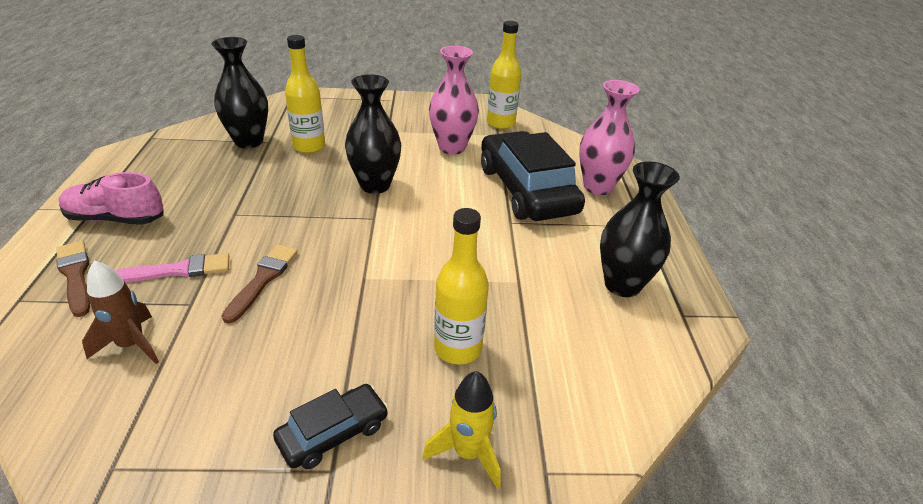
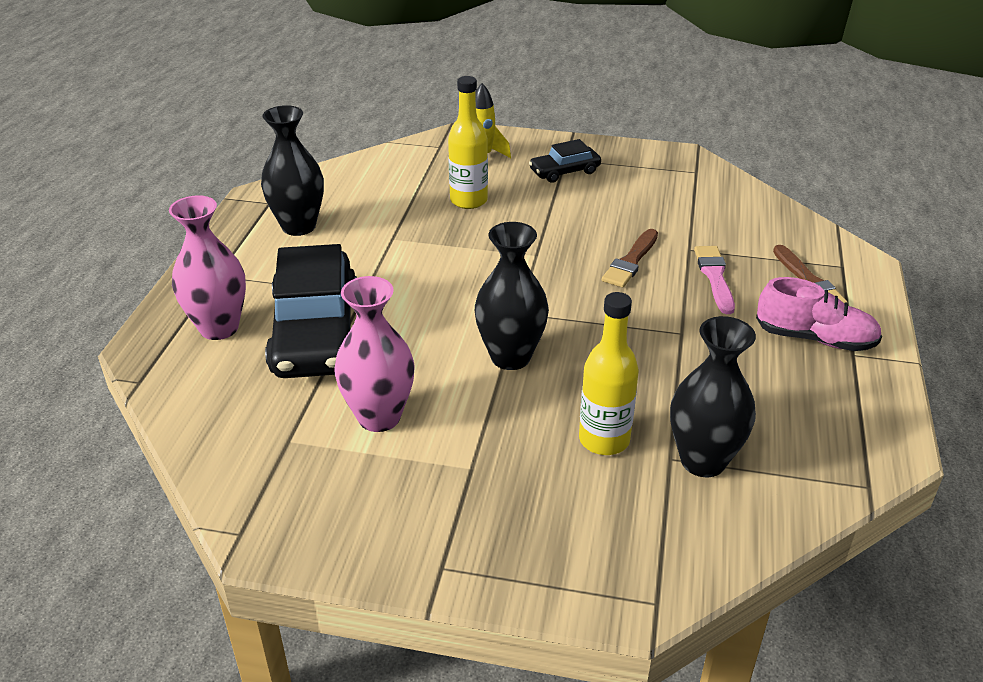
camera: 165 degrees left, 0 degrees up
brown rocket [82,260,159,364] -> none
pink brush [114,253,230,282] -> pink brush turned 90 degrees clockwise [694,246,735,314]
yellow bottle [487,21,521,129] -> none

